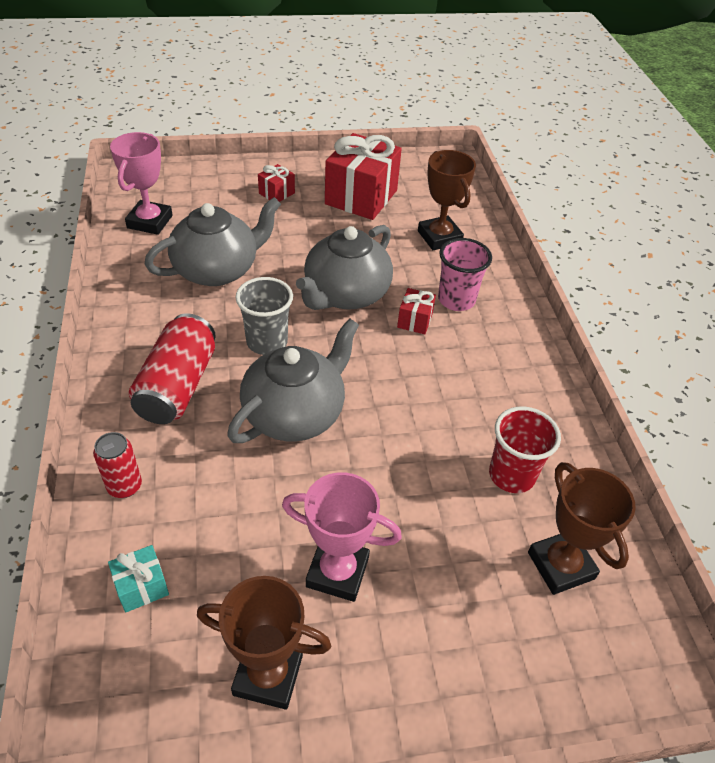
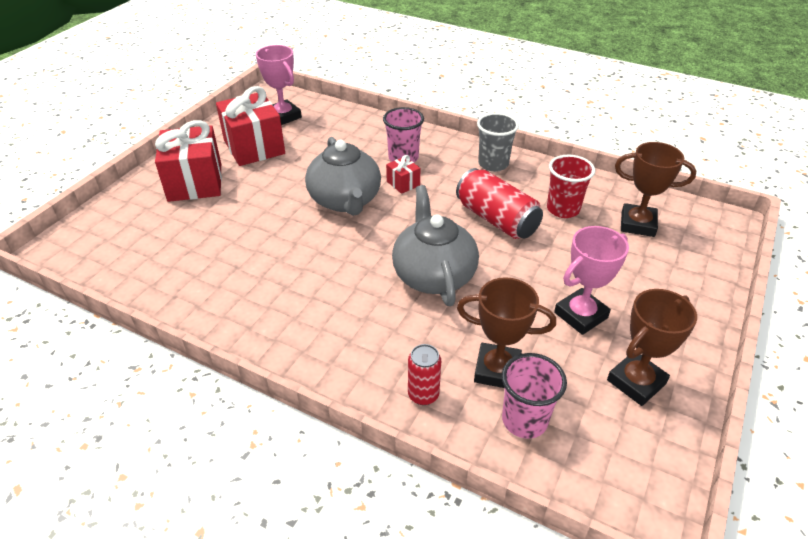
camera: 50 degrees left, 5 degrees down
turquoise gift [108,545,169,612] -> pink cup [502,353,567,439]
pink trophy [110,132,173,235] -> pink trophy moved to [256,45,302,125]
red can [129,313,216,424] -> red can moved to [456,168,543,239]
grey teapot [145,197,281,286] -> none
grey cup [235,277,293,355] -> grey cup moved to [477,113,519,172]
red gift [258,164,295,202] -> red gift [155,120,222,202], size x2.19
brown trophy [418,150,476,250] -> brown trophy moved to [457,277,556,388]

